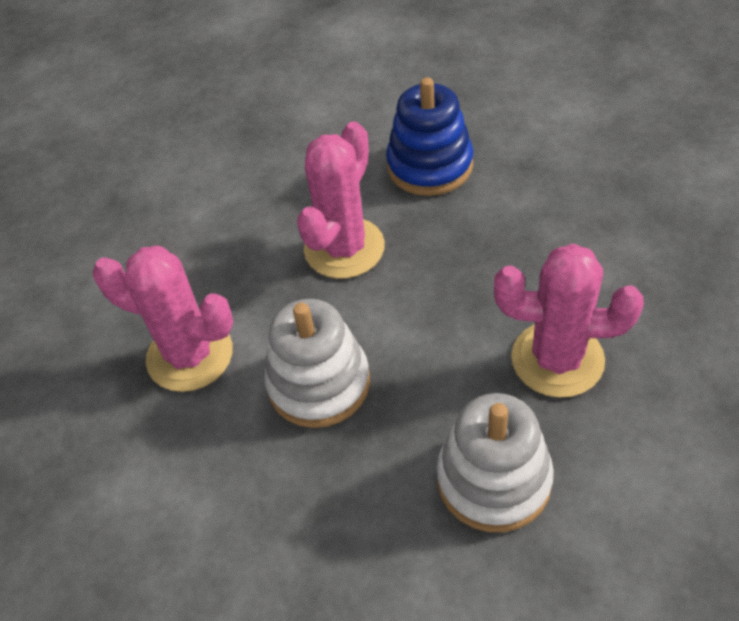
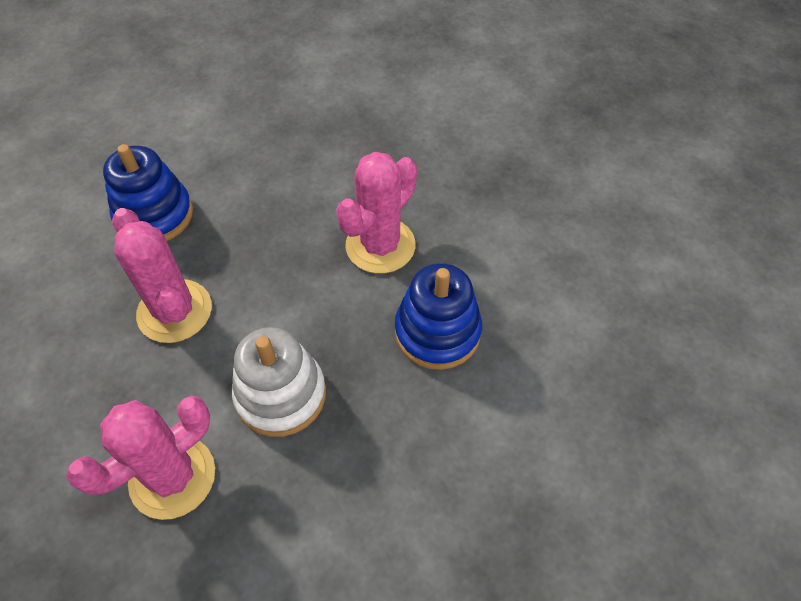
camera: 65 degrees left, 5 degrees up
white stacking toy [437,393,554,532] -> blue stacking toy [395,263,482,370]

